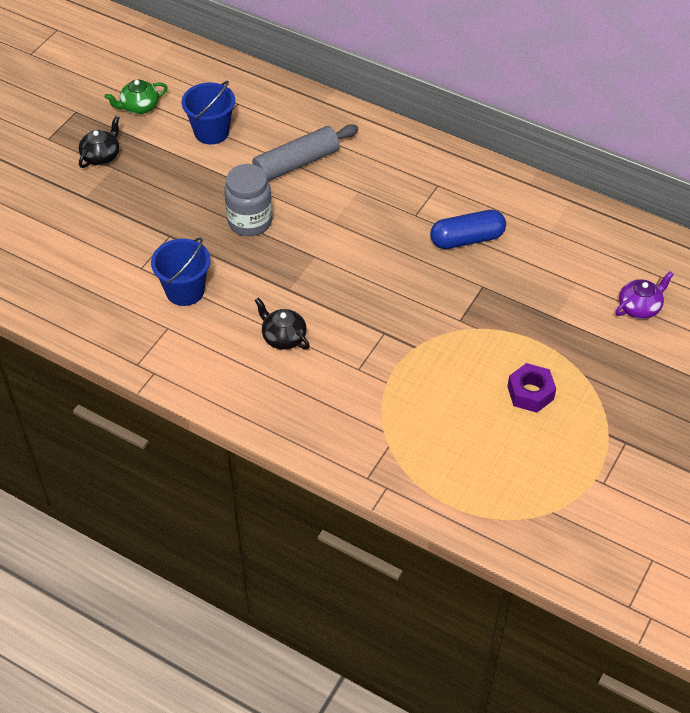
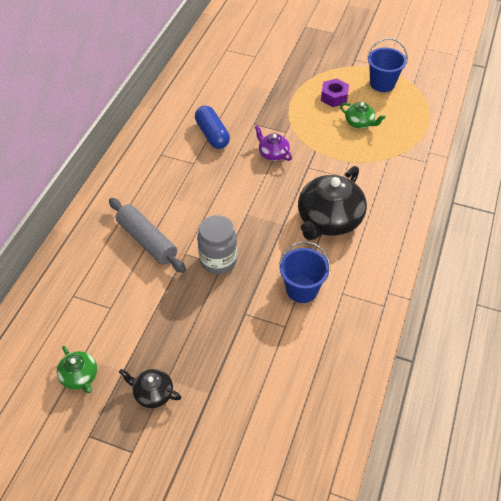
camera: 100 degrees left, 0 degrees up
blue bucket [182,81,235,144] -> blue bucket moved to [367,38,408,92]
black teapot [255,298,310,350] -> black teapot [298,166,367,240], size x2.02
purple teapot [615,271,674,319] -> purple teapot moved to [255,125,292,161]
none -> green teapot [340,102,385,128]

